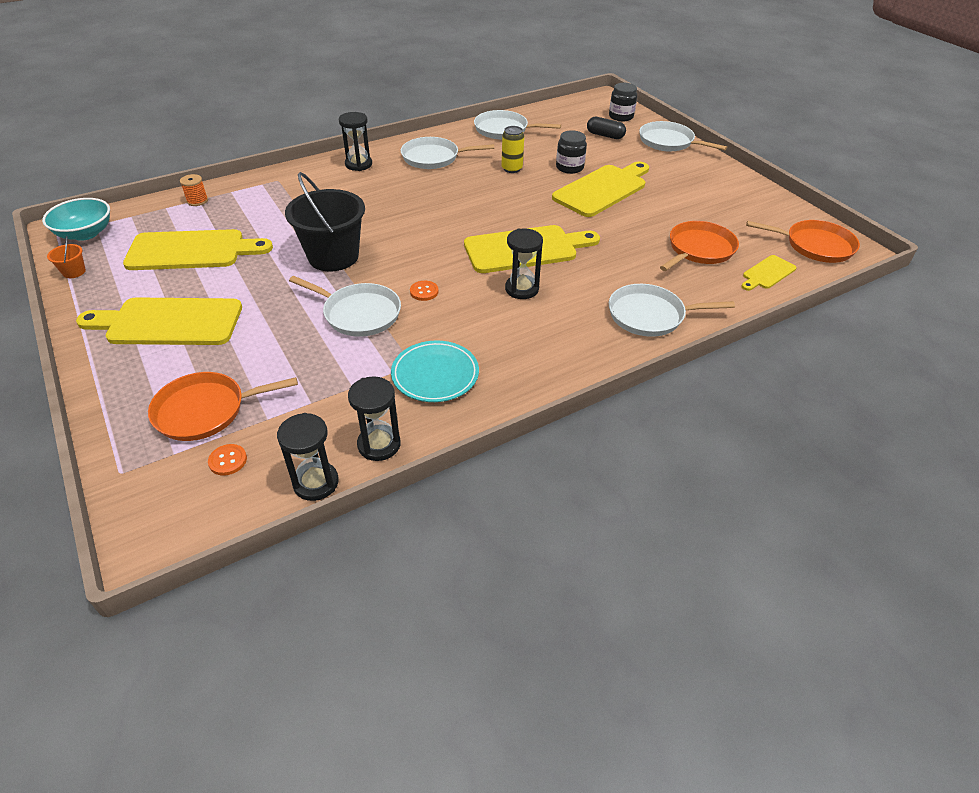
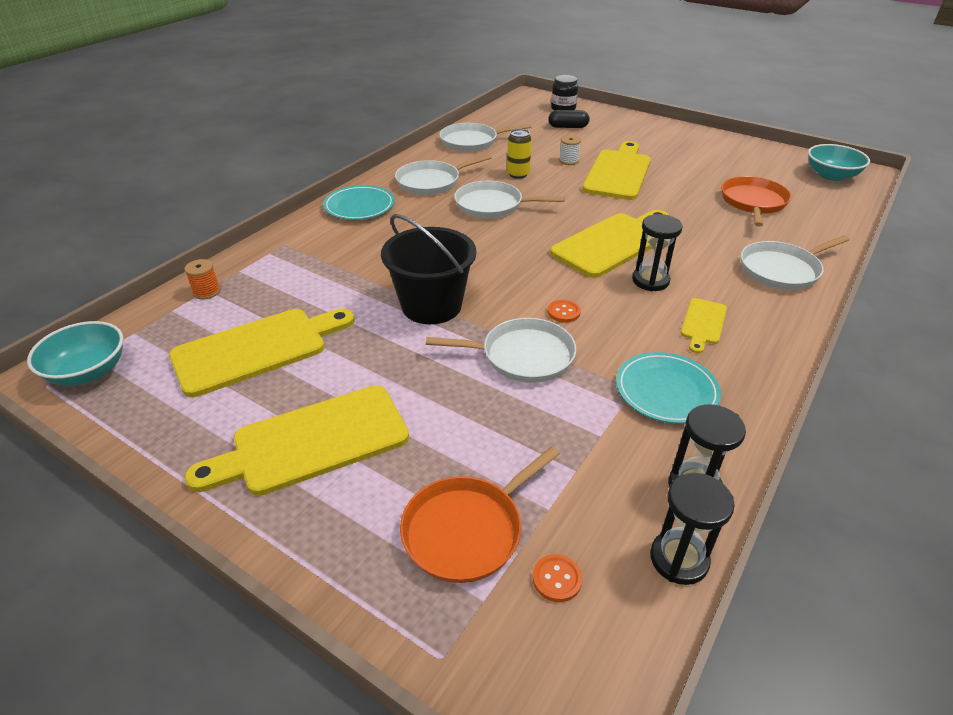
camera: 25 degrees left, 5 degrees down
orange bucket [47,236,86,278] -> none
black hourglass [339,112,372,171] -> turquoise plate [323,185,395,220]
black jar [556,130,587,174] -> white spool [559,135,581,165]
white pan [639,121,727,151] -> white pan moved to [454,181,565,218]
yellow cutting board [742,255,796,291] -> yellow cutting board moved to [681,298,727,354]
orange pan [746,220,860,263] -> turquoise bowl [808,144,870,181]

